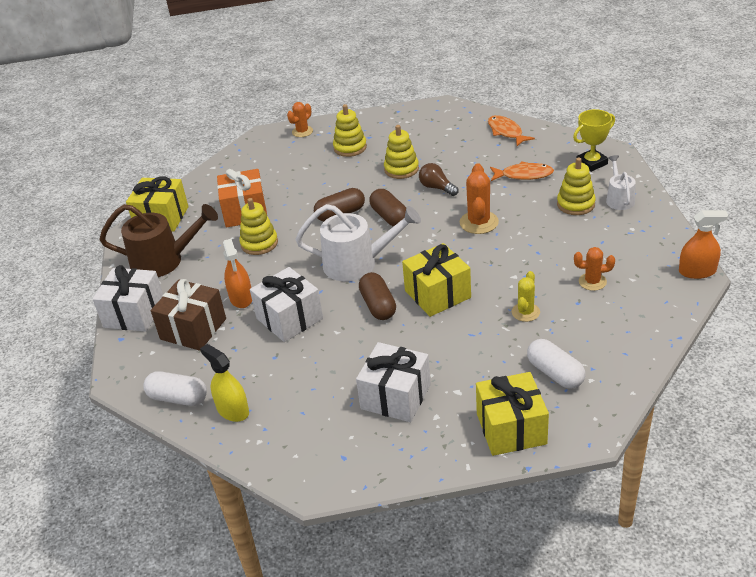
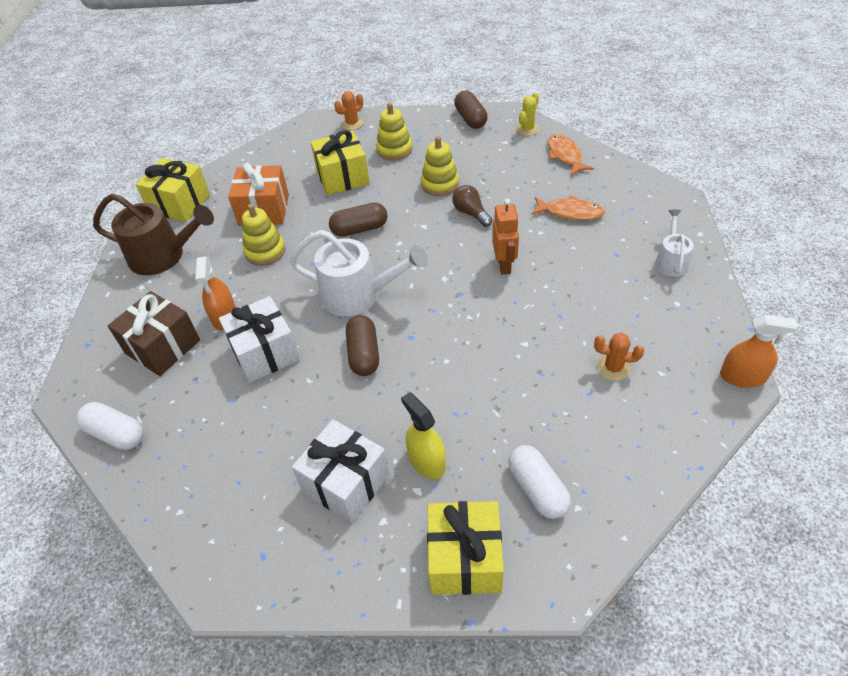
camera: 10 degrees right, 10 degrees up
white gift [93,265,163,332] -> none
yellow spray bottle [200,344,249,422] -> yellow spray bottle moved to [401,392,446,479]
brown capsule [369,189,406,227] -> brown capsule moved to [454,91,488,129]
yellow gift [402,243,471,317] -> yellow gift moved to [311,130,370,195]
orange cactus [460,163,499,234] -> orange robot [492,199,519,275]
yellow cactus [512,271,540,322] -> yellow cactus moved to [516,92,539,136]
yellow stacking toy [557,157,596,215] -> none
yellow trophy [573,109,615,172] -> none

